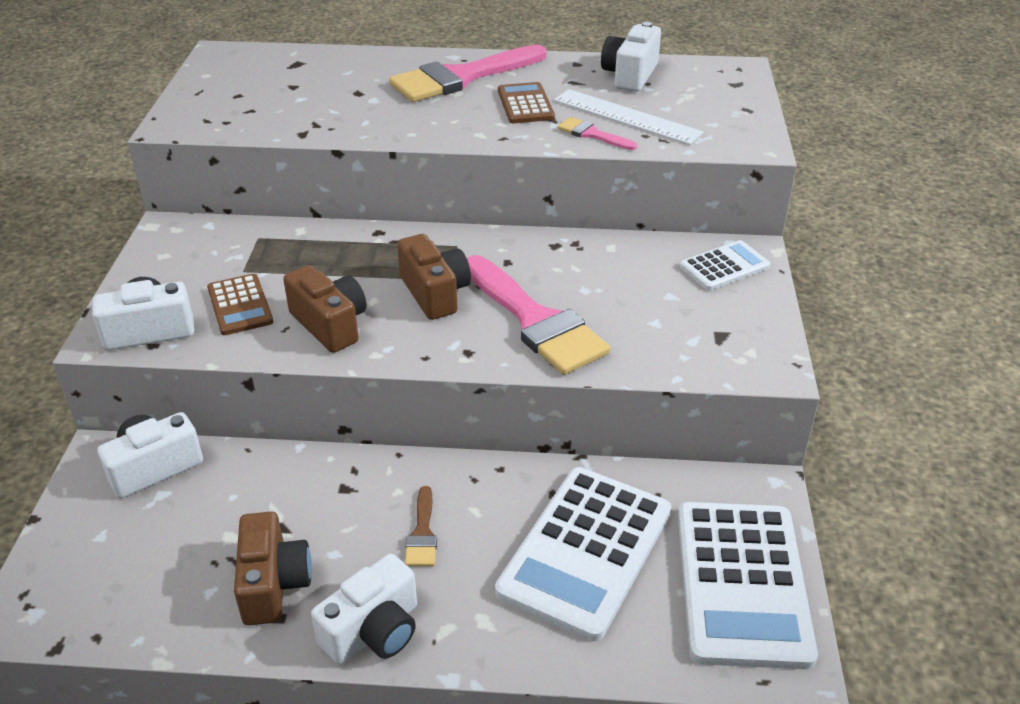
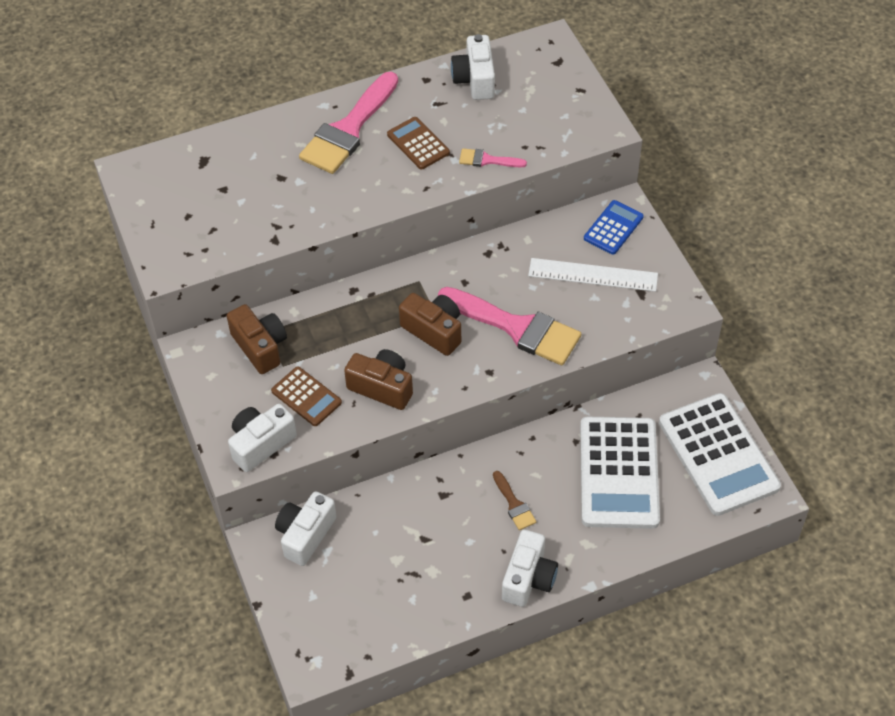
camera: 25 degrees left, 15 degrees up
brown camera [234,511,312,626] -> brown camera moved to [227,304,287,374]
white ruler [554,89,704,145] -> white ruler moved to [528,258,658,292]
white calculator [680,240,771,290] -> blue calculator [584,200,644,255]

